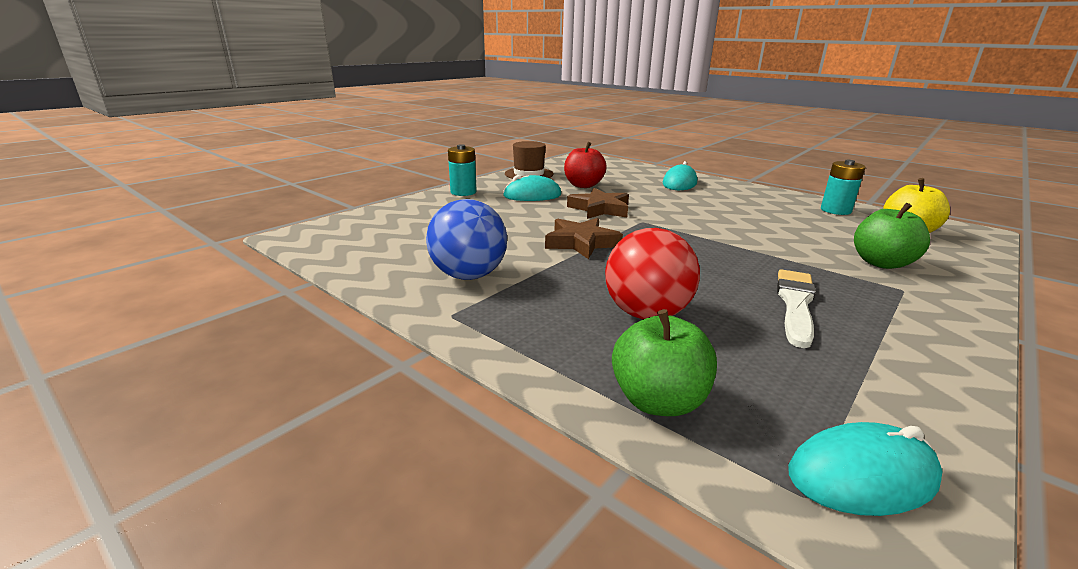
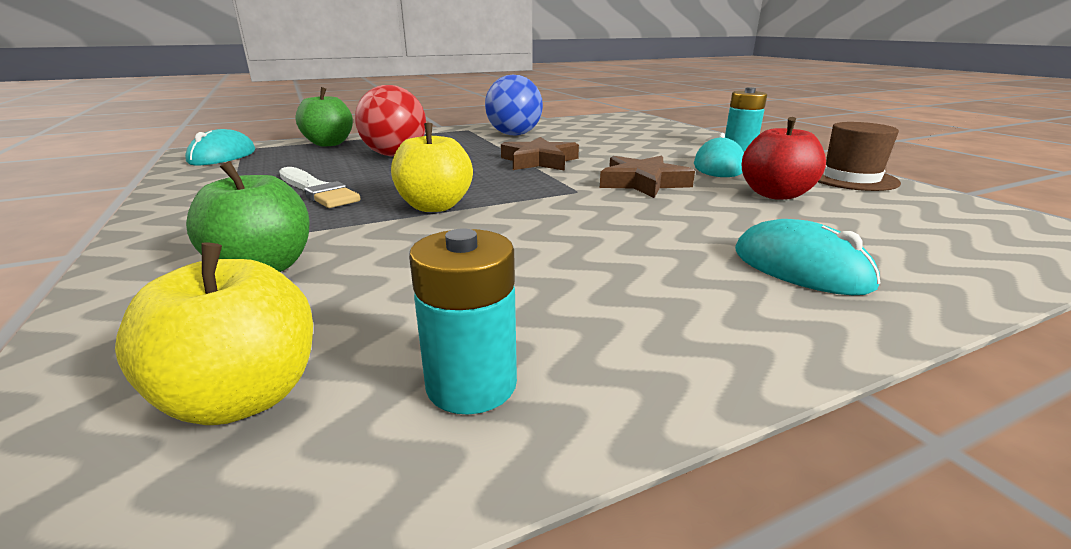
camera: 115 degrees right, 0 degrees up
none -> yellow apple [391,123,473,212]

